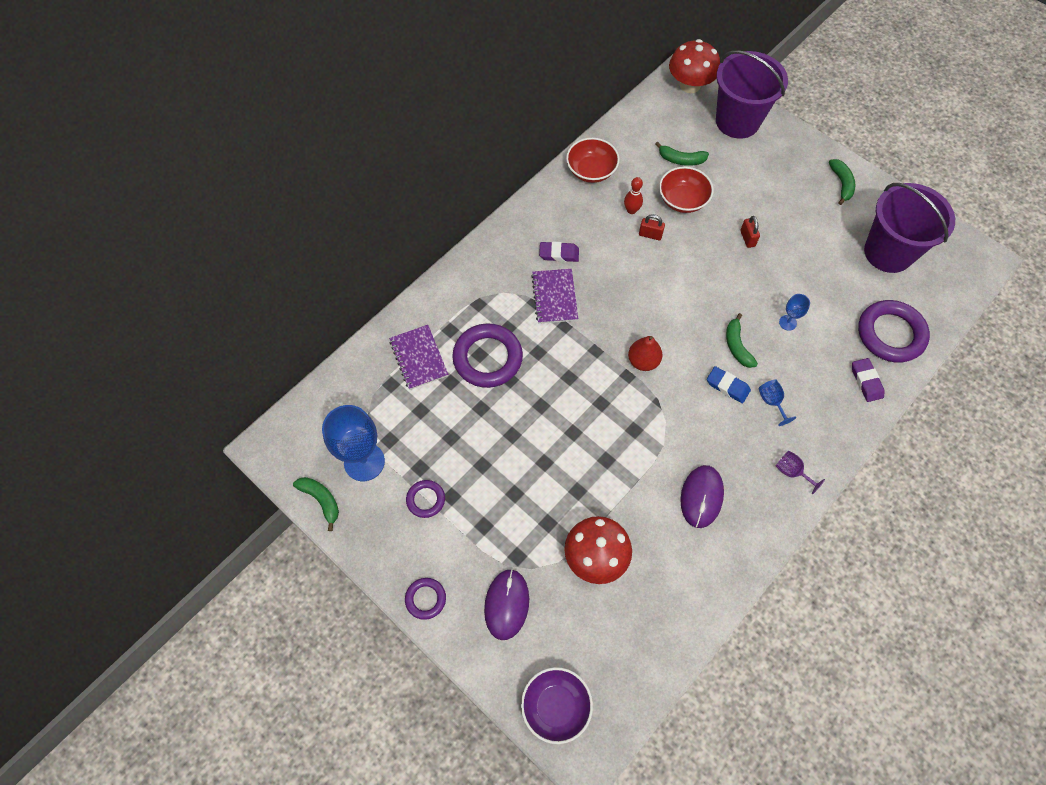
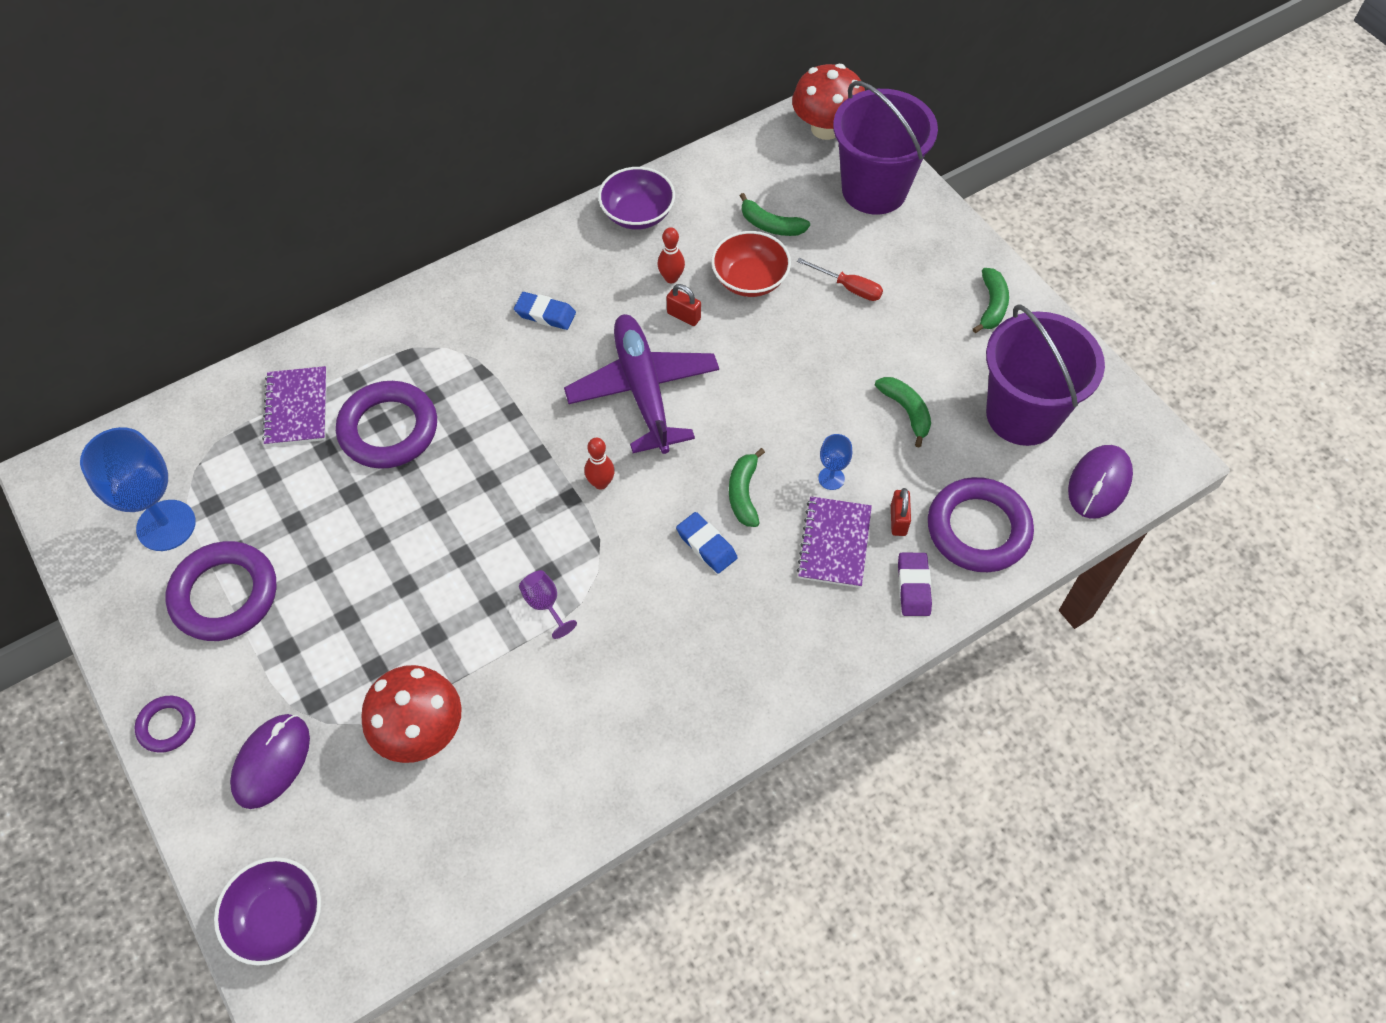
camera: 15 degrees right, 5 degrees down
green banana [293,477,339,531] -> green banana moved to [875,377,931,447]
purple ring [406,480,445,518] -> purple ring [166,541,276,641], size x1.93
purple notebook [531,269,578,324] -> purple notebook moved to [797,496,872,588]
purple eraser [539,241,579,262] -> blue eraser [514,292,576,330]
red bowl [566,138,620,183] -> purple bowl [598,167,675,230]
red pear [628,336,662,371] -> red bowling pin [584,438,615,490]
purple mouse [680,465,724,528] -> purple mouse moved to [1068,445,1133,519]
red padlock [740,216,760,248] -> red padlock moved to [891,488,911,536]
blue goblet [758,379,796,426] -> none
purple goblet [776,450,825,494] -> purple goblet moved to [519,570,577,639]
none -> purple plane [564,314,719,454]
none -> red screwdriver [797,258,883,301]

